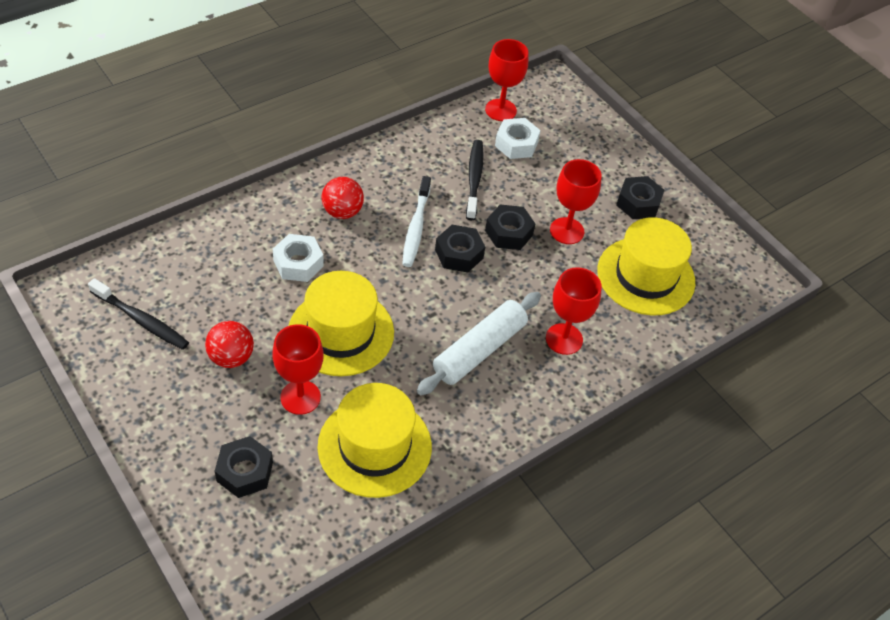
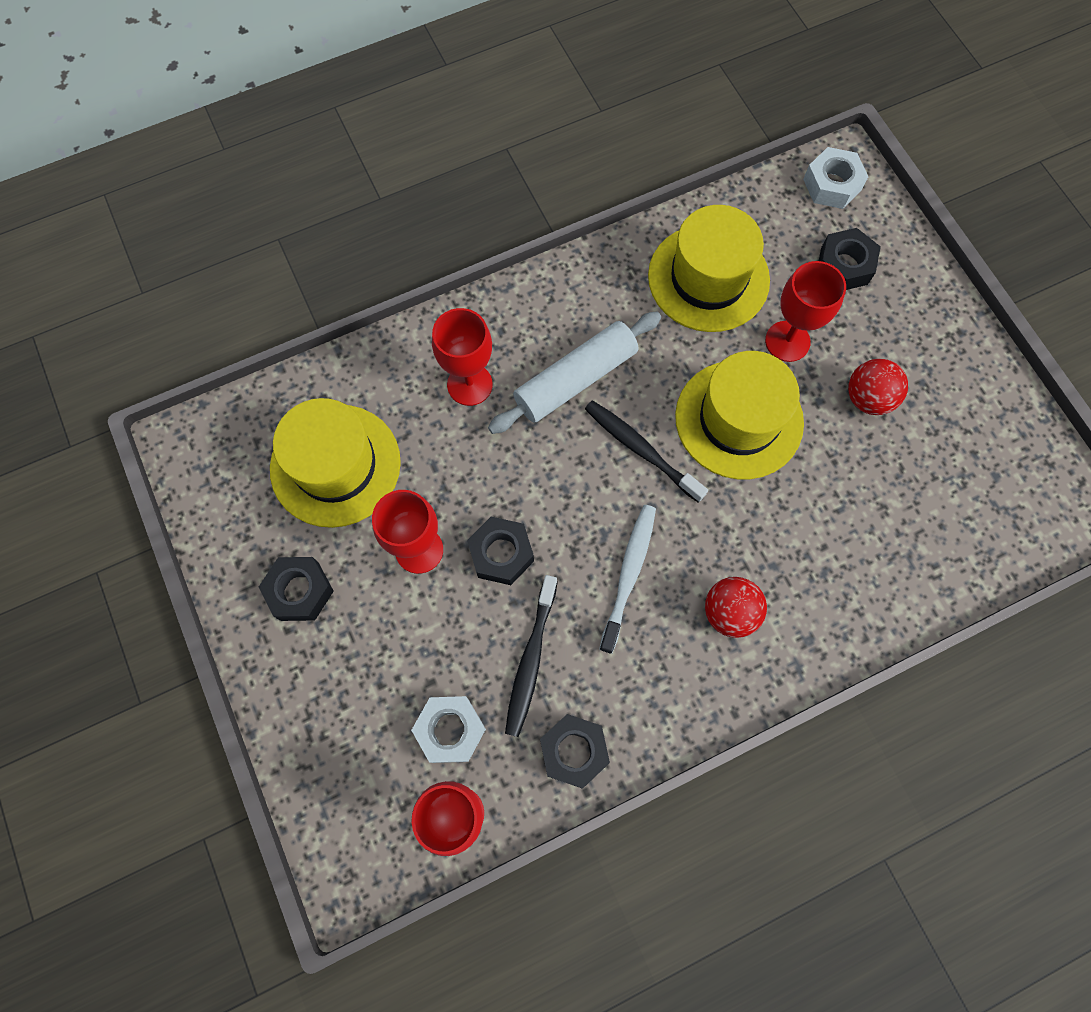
camera: 165 degrees left, 20 degrees up
black toothbrush [88,278,189,350] -> black toothbrush moved to [585,400,708,502]
white nut [273,234,324,282] -> white nut moved to [803,147,868,209]
black nut [435,225,485,272] -> black nut moved to [540,714,610,789]

